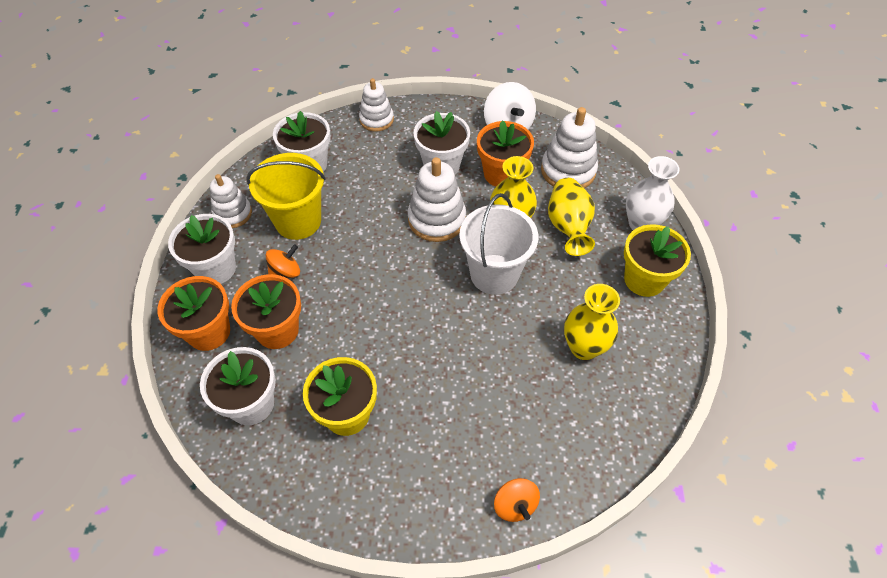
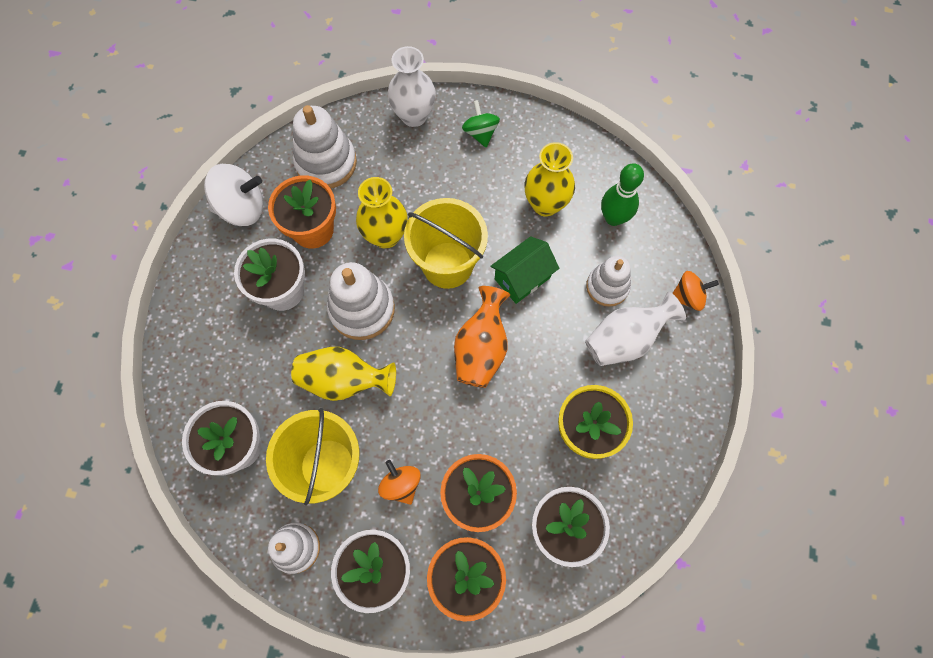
camera: 80 degrees left, 15 degrees up
white stacking toy [359,78,394,132] -> white stacking toy moved to [586,256,631,307]
white bucket [459,193,538,295] -> yellow bucket [404,198,488,289]
yellow vase [548,178,595,256] -> yellow vase moved to [291,347,396,401]
yellow flower pot [624,224,691,297] -> green spinning top [462,100,500,147]
none -> orange vase [454,286,510,388]
none -> green house [490,236,559,304]
none -> white vase [585,292,686,366]
none -> green bowling pin [601,163,644,226]

